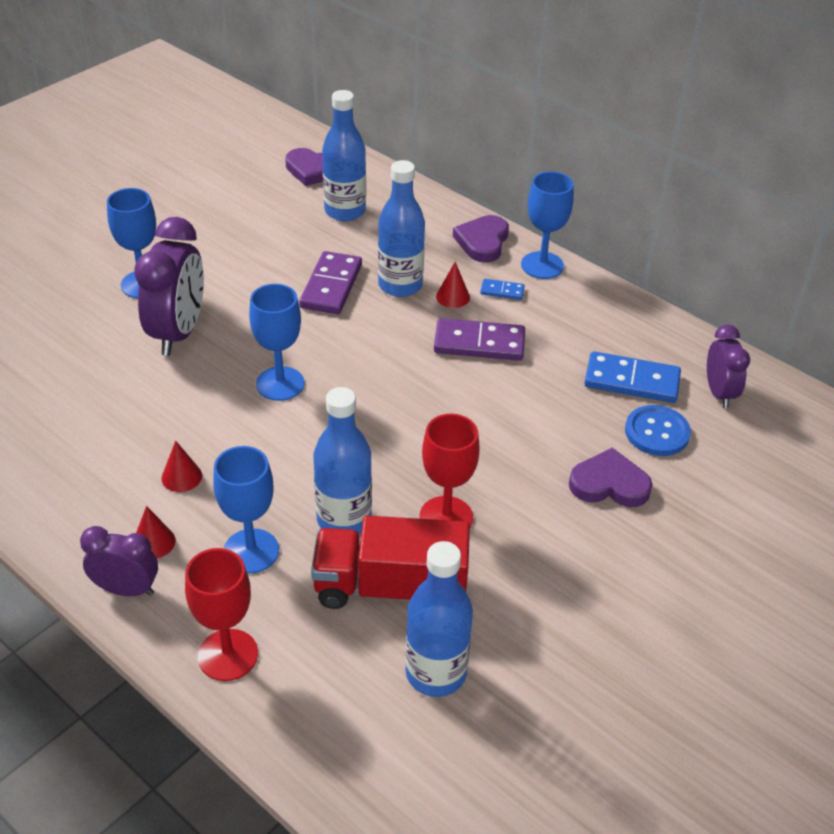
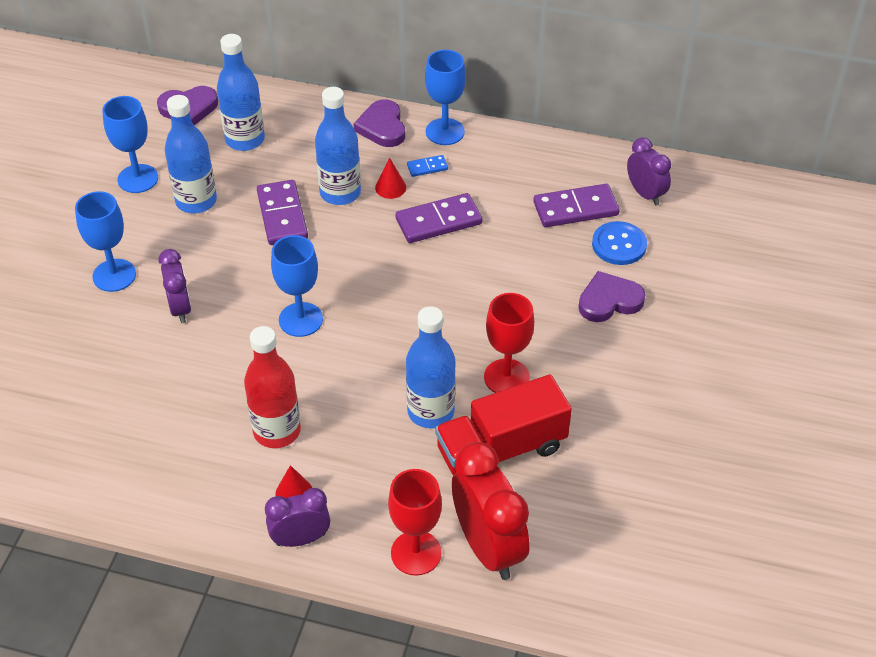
camera: 25 degrees left, 5 degrees up
purple clock [134,217,204,356] -> purple clock [158,249,191,323], size x0.59
red cone [161,441,202,492] -> red bottle [244,326,301,448]
blue goblet [213,446,279,574] -> blue goblet moved to [102,96,158,193]
blue bottle [405,541,473,697] -> blue bottle moved to [165,95,217,213]
blue domino [584,351,681,403] -> purple domino [533,184,620,227]
none -> red clock [452,442,530,580]

